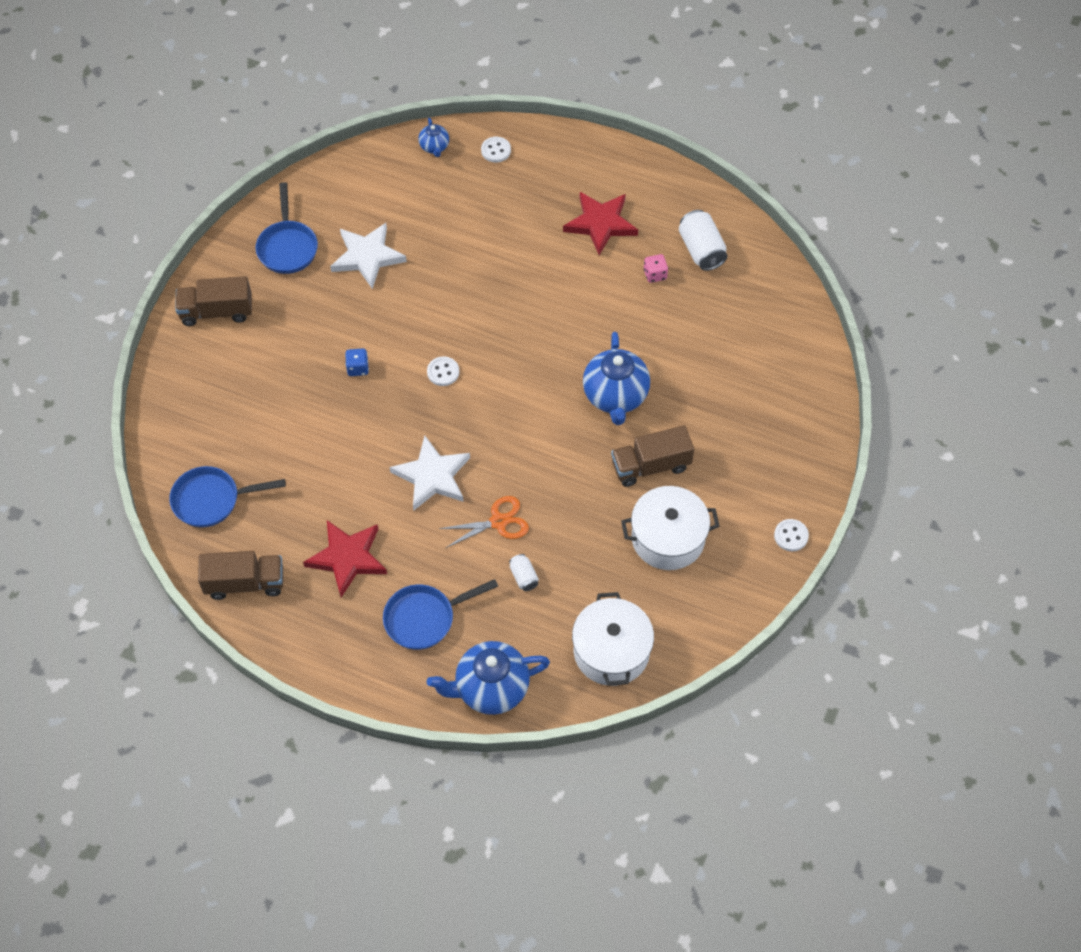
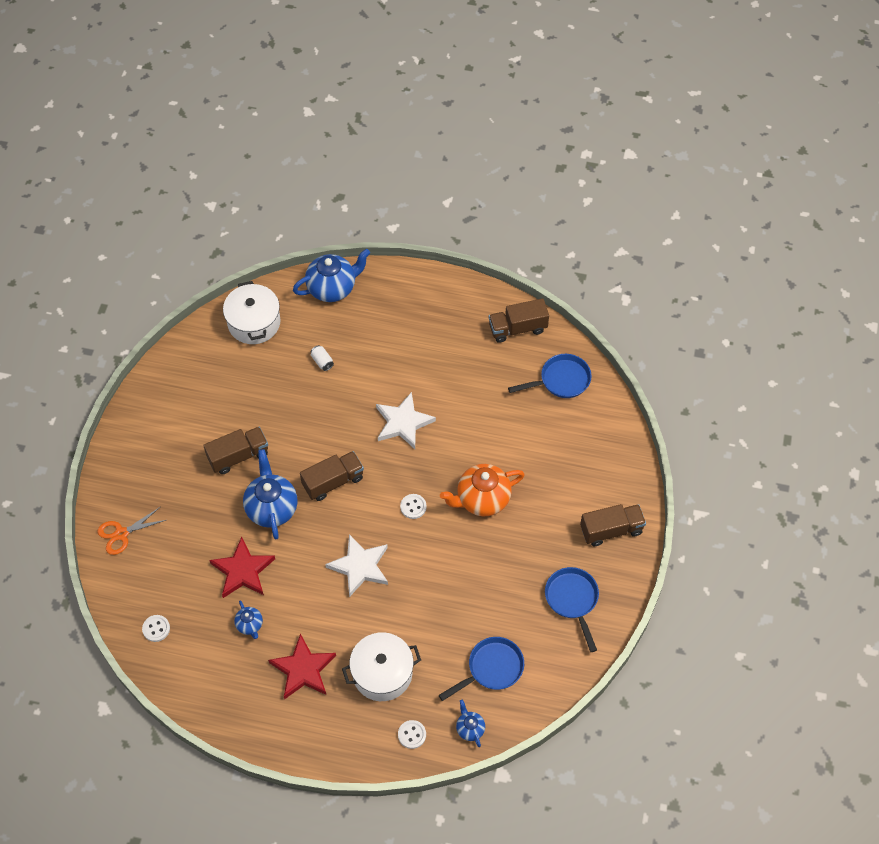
camera: 170 degrees right, 0 degrees up
red star [303,520,387,597] -> red star moved to [209,537,275,598]
white star [330,223,407,289] -> white star moved to [325,534,388,597]
blue dice [345,348,369,376] -> orange teapot [440,464,525,516]
blue pan [383,579,498,650] -> blue pan moved to [439,637,524,701]
orange scissors [439,496,529,548] -> orange scissors moved to [97,507,166,555]
white pot [621,486,719,570] -> white pot moved to [342,632,421,701]
pink dice [643,254,668,283] -> blue teapot [234,601,263,639]
white can [679,210,727,271] -> none
white button [774,519,809,551] -> white button moved to [142,615,170,642]
none -> brown truck [300,451,364,501]

